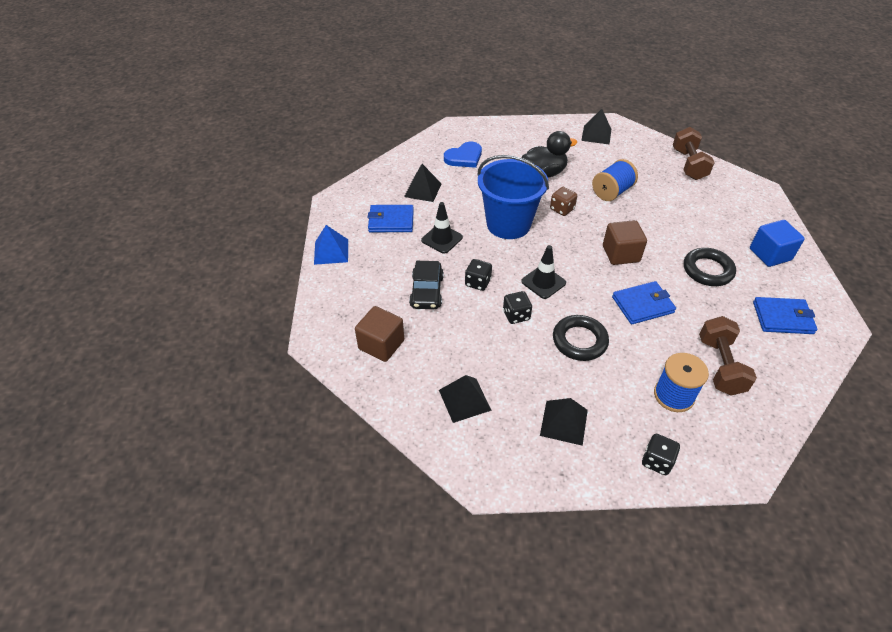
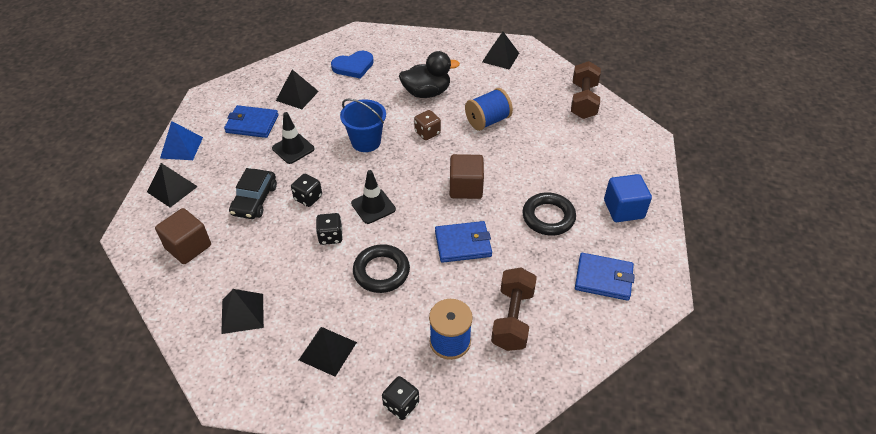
camera: 10 degrees right, 0 degrees up
blue bucket [477,155,549,239] -> blue bucket [340,99,386,152], size x0.65
none -> black pyramid [147,163,198,207]

